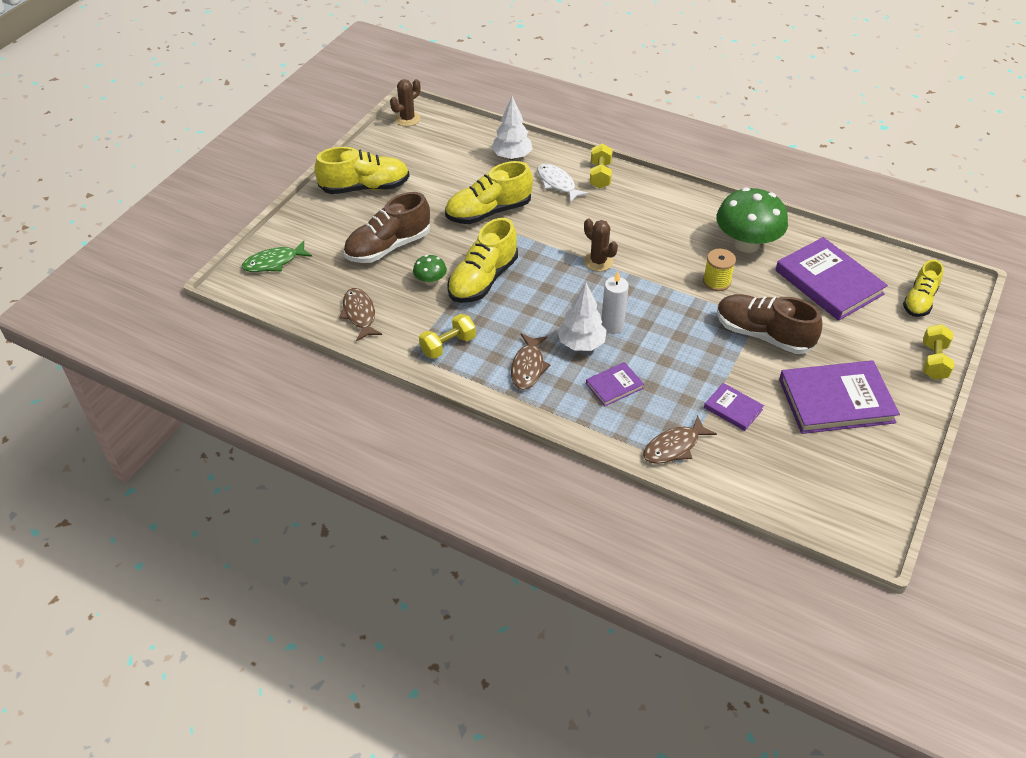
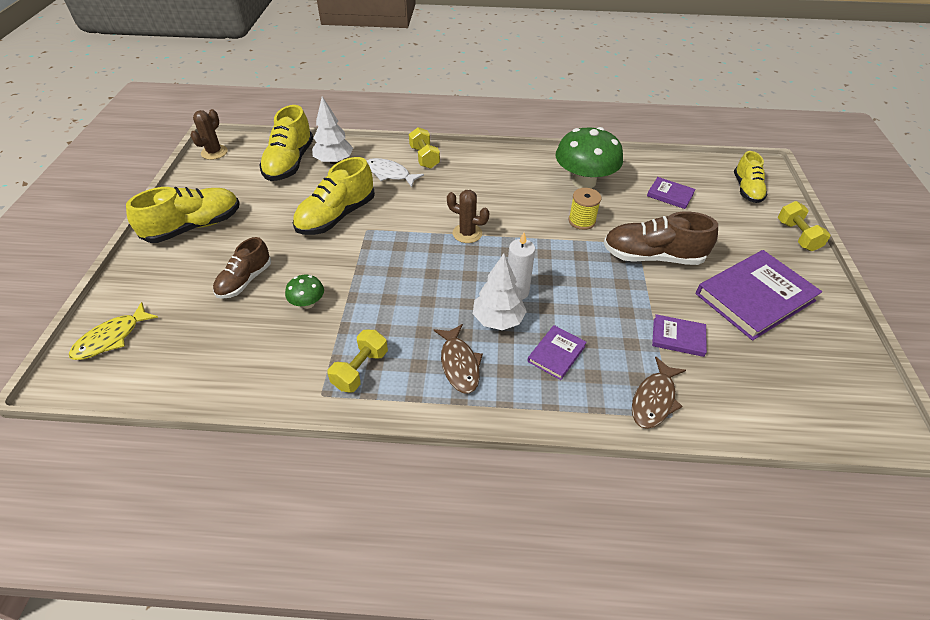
camera: 25 degrees left, 0 degrees up
green fish [242,241,312,272] -> yellow fish [69,302,158,360]
brown fish [339,288,382,341] -> none
brown shoe [343,192,430,263] -> brown shoe [213,237,271,299], size x0.65
yellow shoe [447,218,518,303] -> yellow shoe moved to [259,105,313,181]
purple book [776,237,888,321] -> purple book [647,177,695,209], size x0.49

